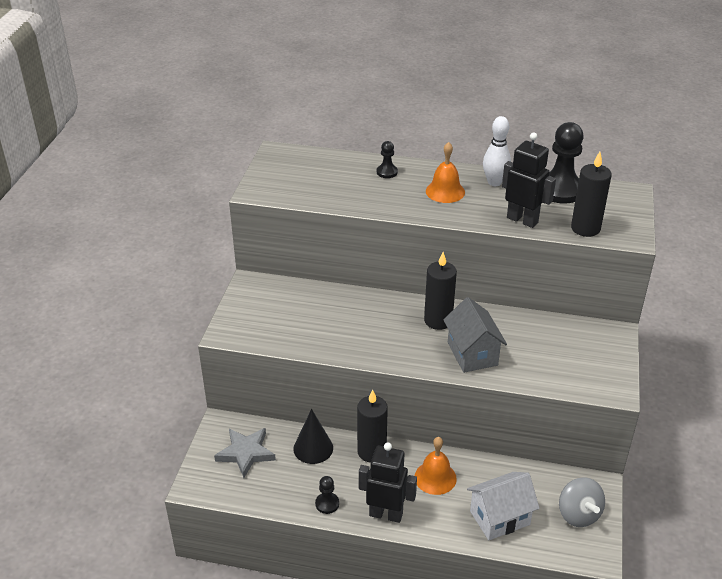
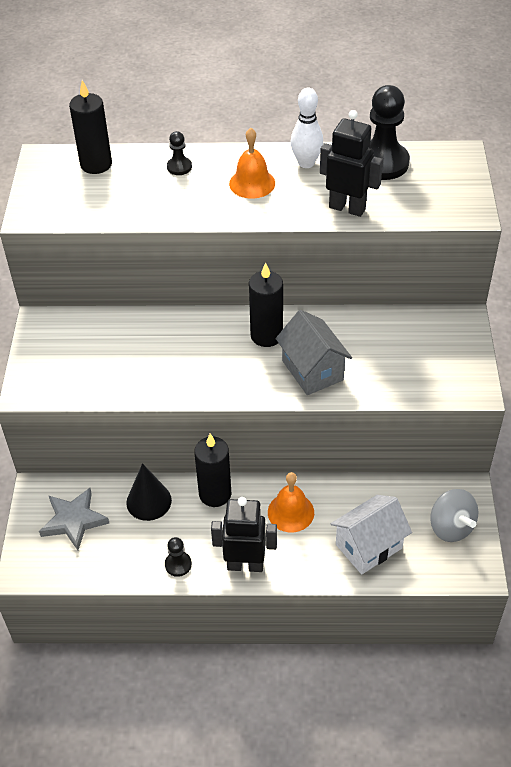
camera: 10 degrees left, 10 degrees up
black candle [571,152,612,237] -> black candle moved to [69,80,112,174]

